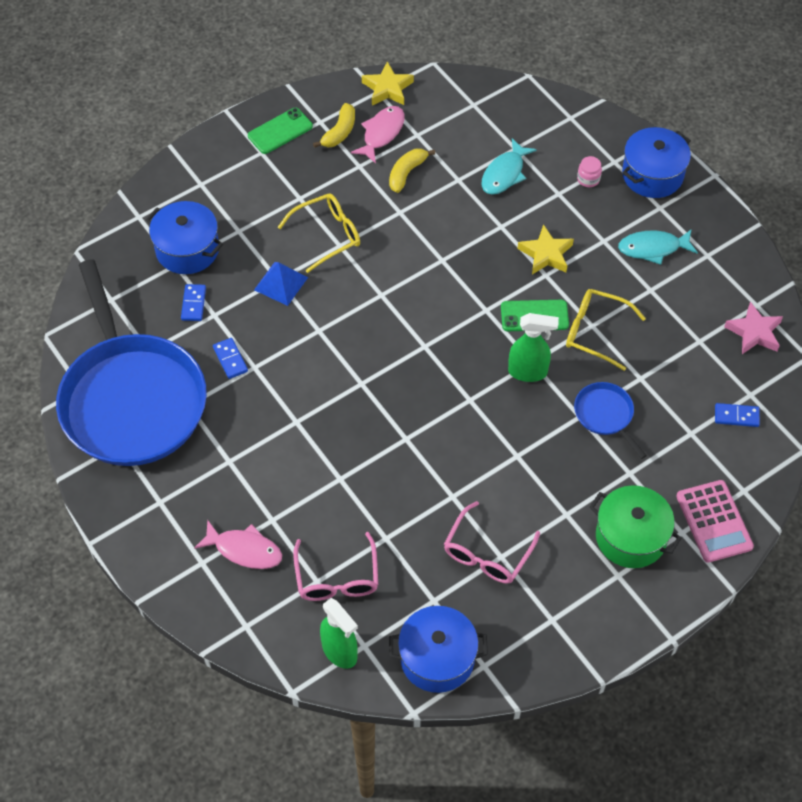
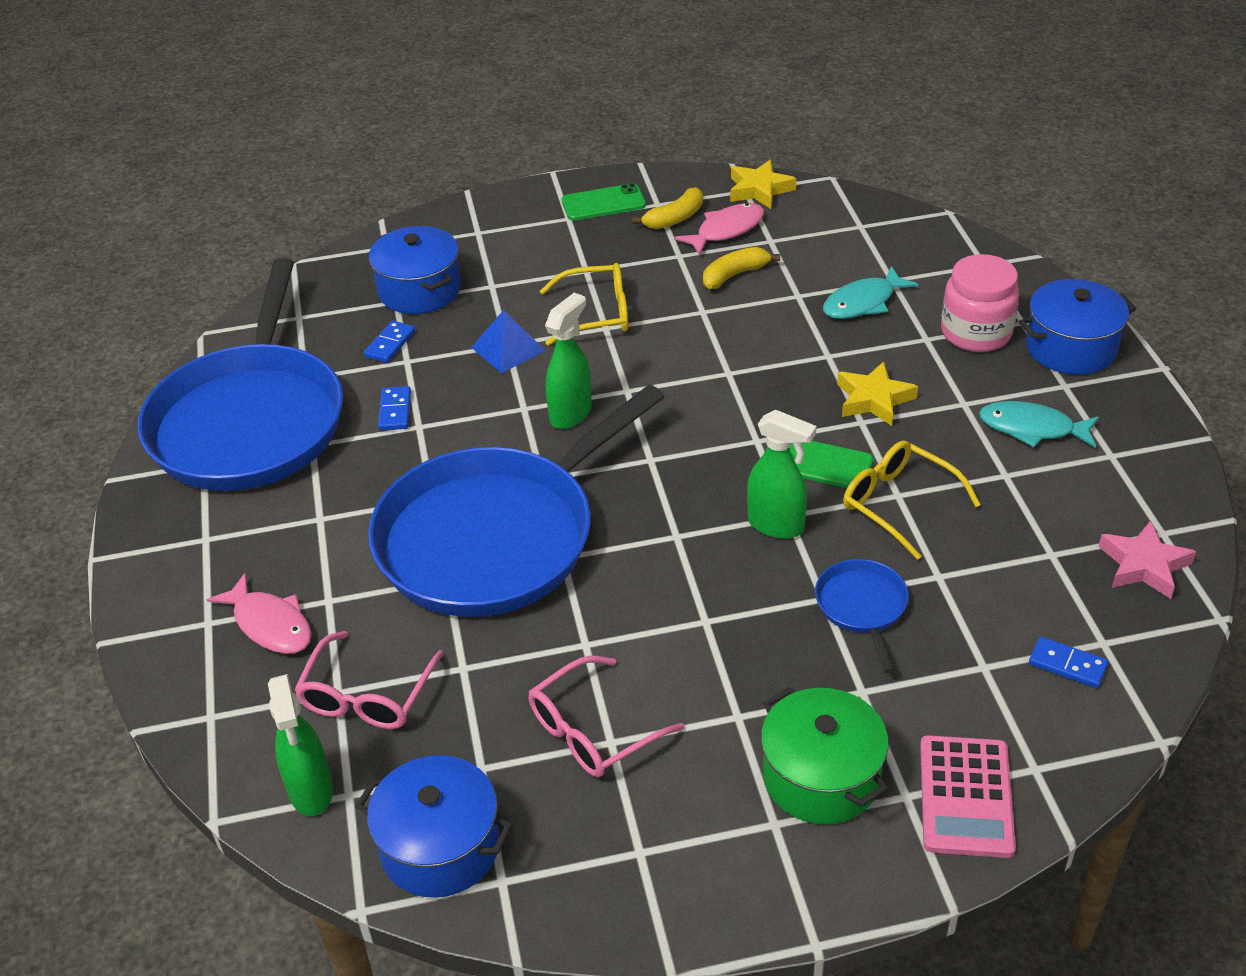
camera: 25 degrees right, 15 degrees down
pink jar [577,156,602,187] -> pink jar [941,254,1020,352], size x2.16
none -> blue pan [368,385,664,617]
none -> green spray bottle [545,293,592,429]

